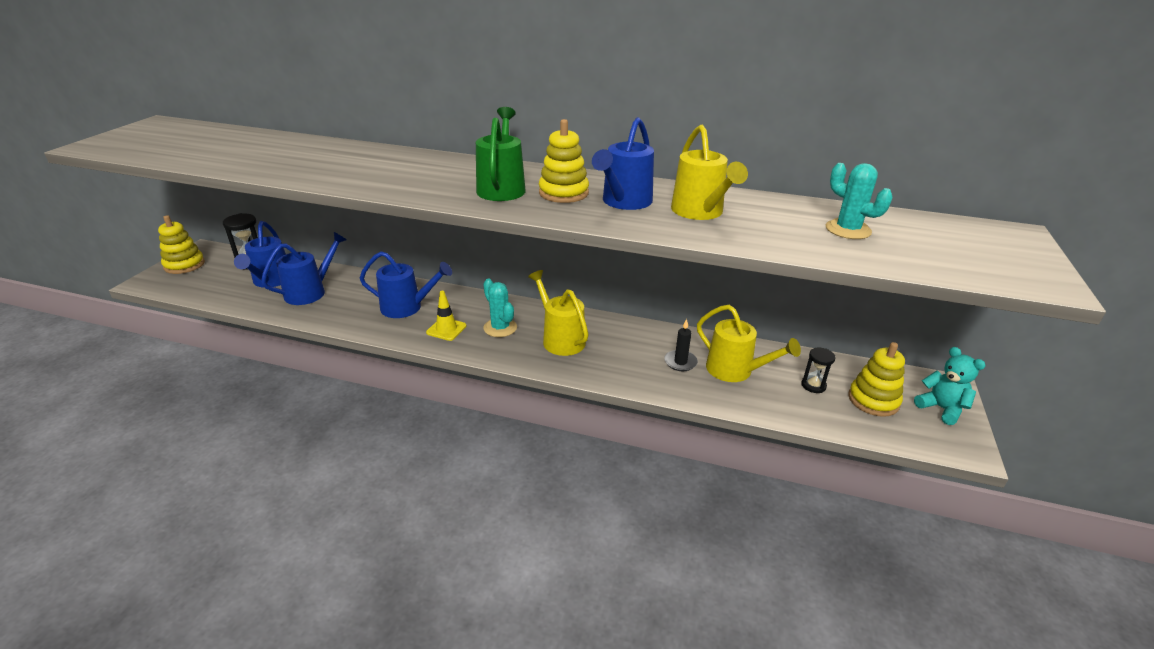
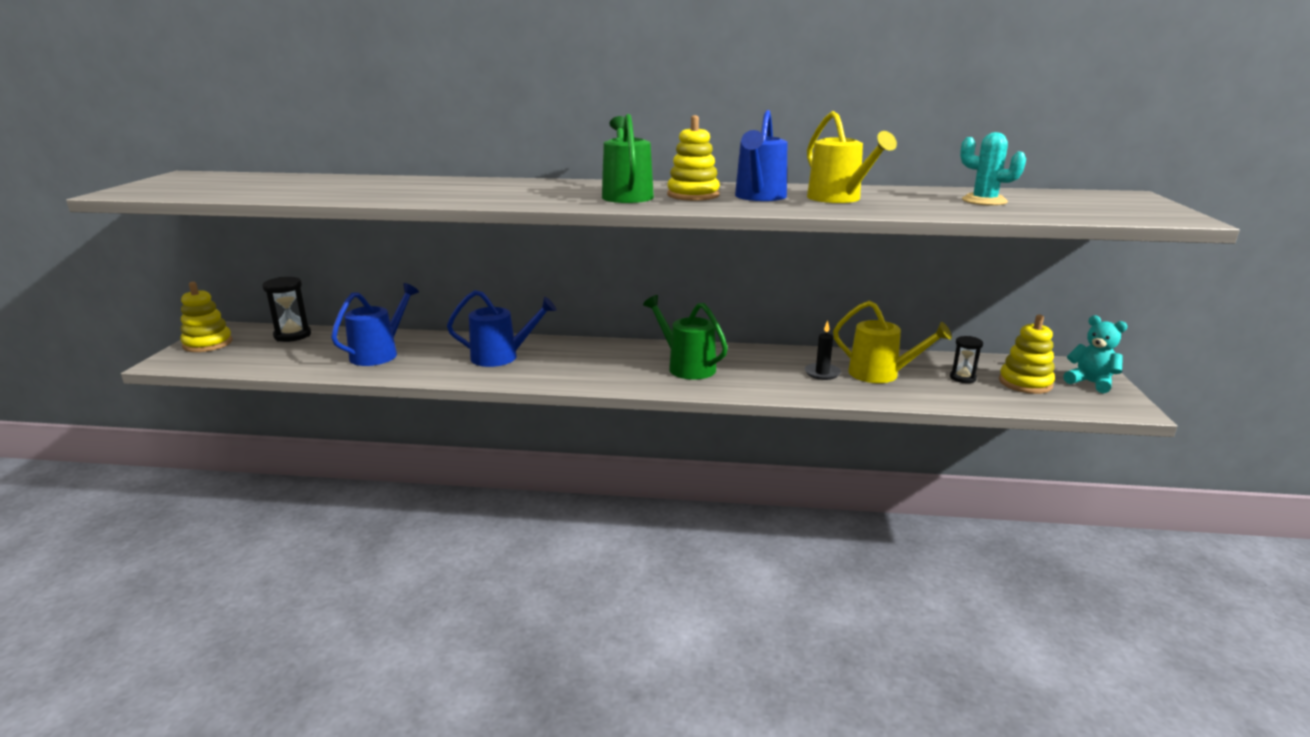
camera: 10 degrees left, 10 degrees down
blue watering can [234,221,286,288] -> none
yellow traffic cone [426,291,467,341] -> none
turquoise cactus [483,279,517,337] -> none
yellow watering can [528,270,589,356] -> green watering can [643,295,728,380]

